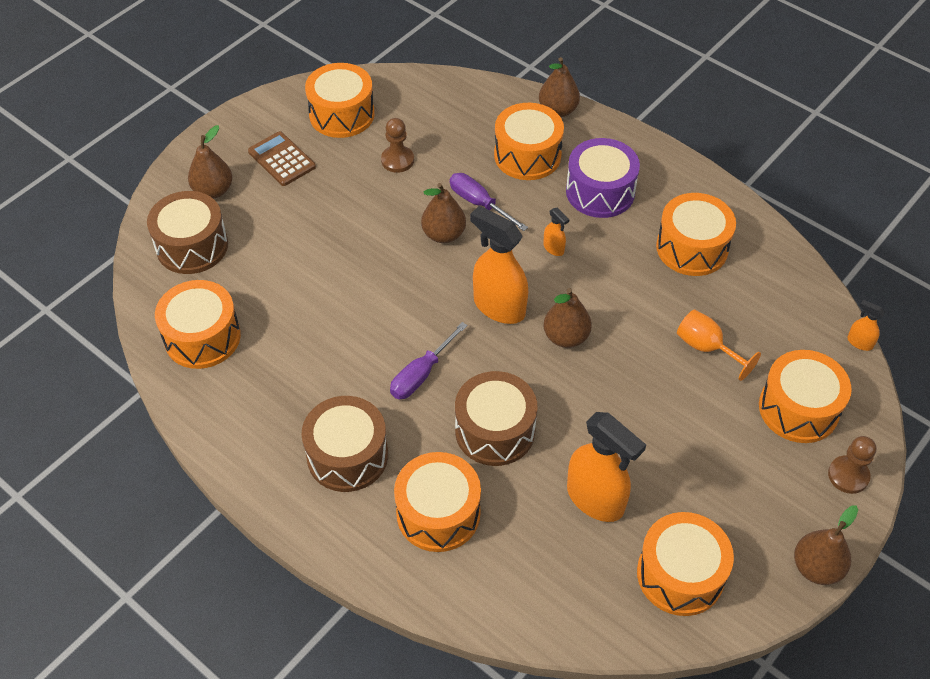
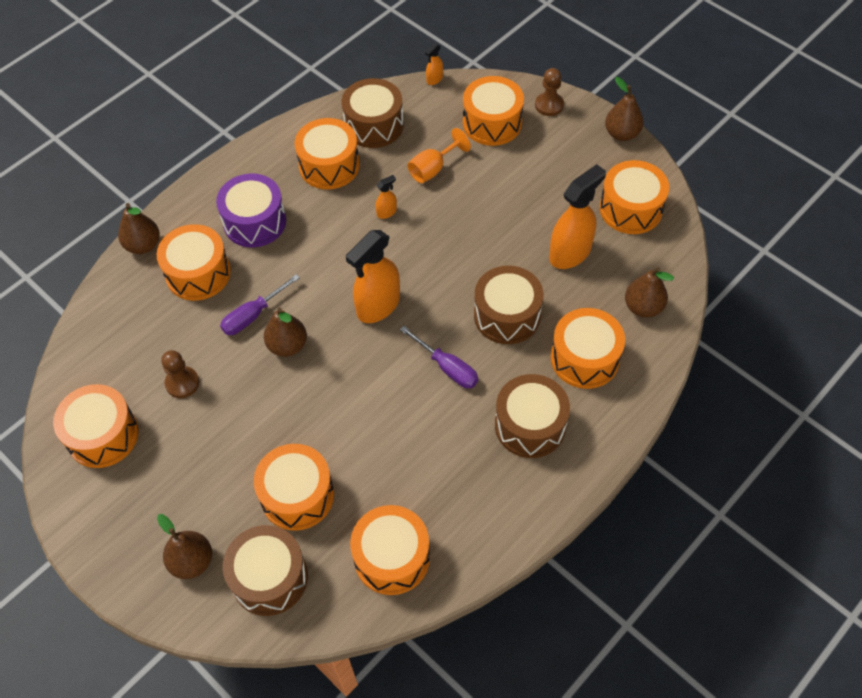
camera: 85 degrees left, 5 degrees up
brown calculator [248,131,316,186] -> none
orange spray bottle [543,208,569,256] -> orange spray bottle moved to [375,175,397,219]
brown pear [543,288,592,348] -> brown pear moved to [625,267,674,318]
none -> orange drum [254,444,334,531]
none -> brown drum [342,78,404,148]

